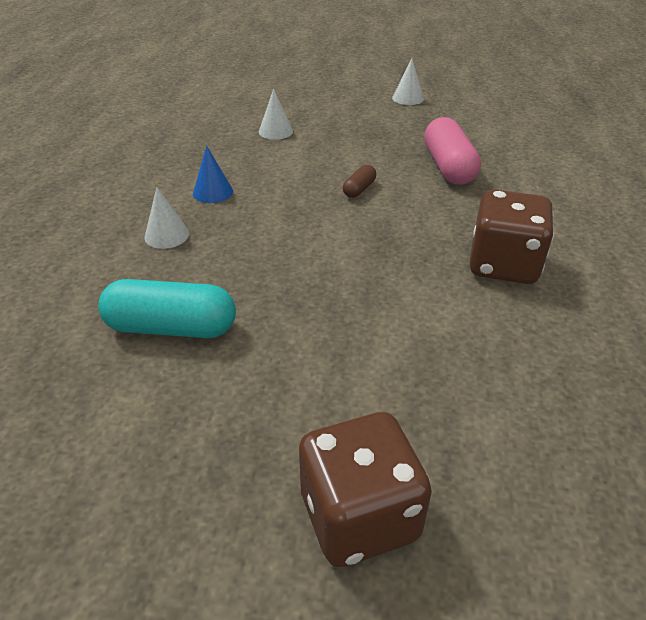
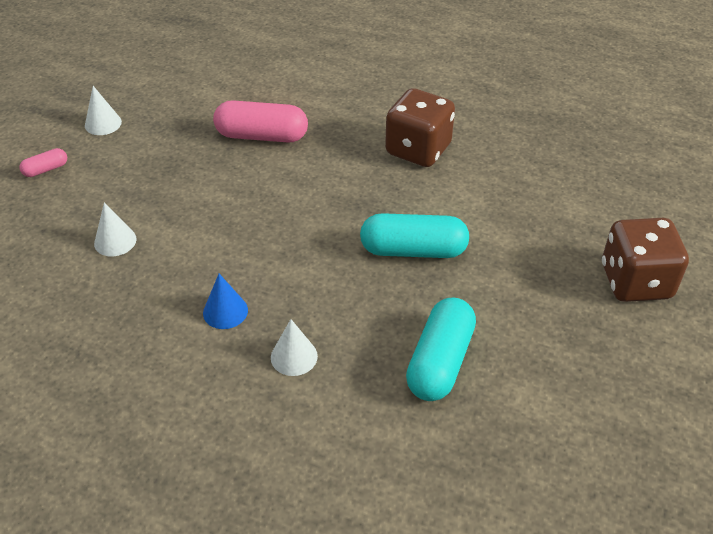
camera: 75 degrees left, 5 degrees up
brown capsule [343,165,376,198] -> none
none -> pink capsule [19,148,67,177]
none -> turquoise capsule [360,213,469,258]

